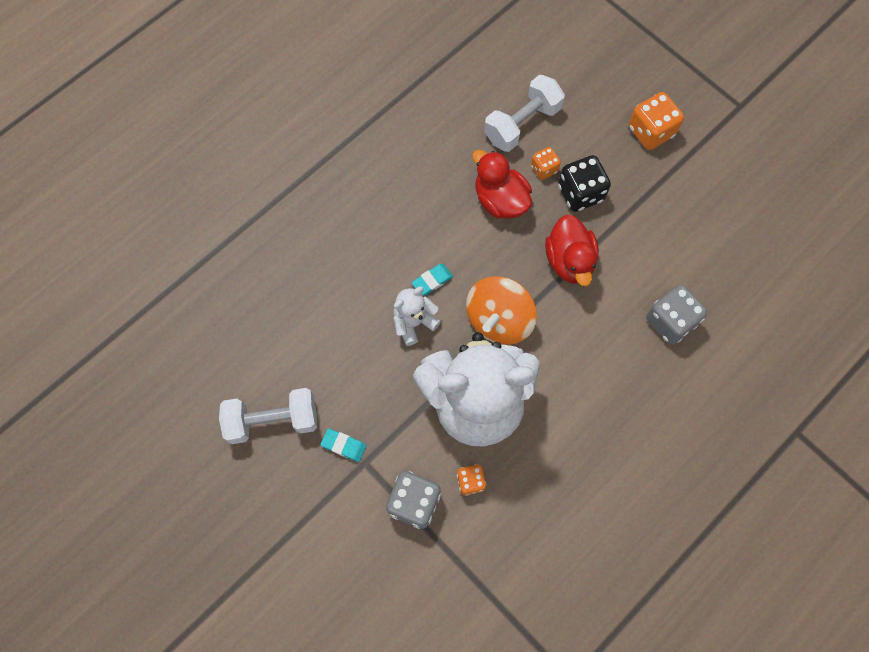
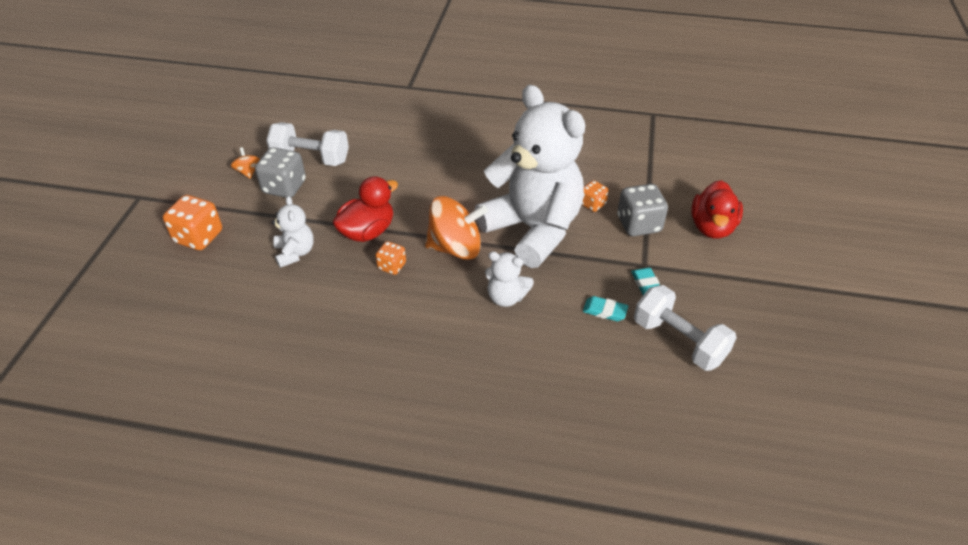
camera: 125 degrees left, 25 degrees down
turquoise eraser [412,264,453,296] -> turquoise eraser moved to [583,296,628,321]
red duck [472,150,532,219] -> red duck moved to [691,180,743,239]
white dumbbell [484,75,565,152] -> white dumbbell moved to [266,122,349,166]
orange dice [531,147,561,180] -> orange dice moved to [375,241,406,275]
black dice [558,155,611,212] -> white teddy bear [271,196,314,268]
grey dice [646,285,707,344] -> grey dice moved to [255,147,306,198]
none -> orange spinning top [231,147,260,179]

